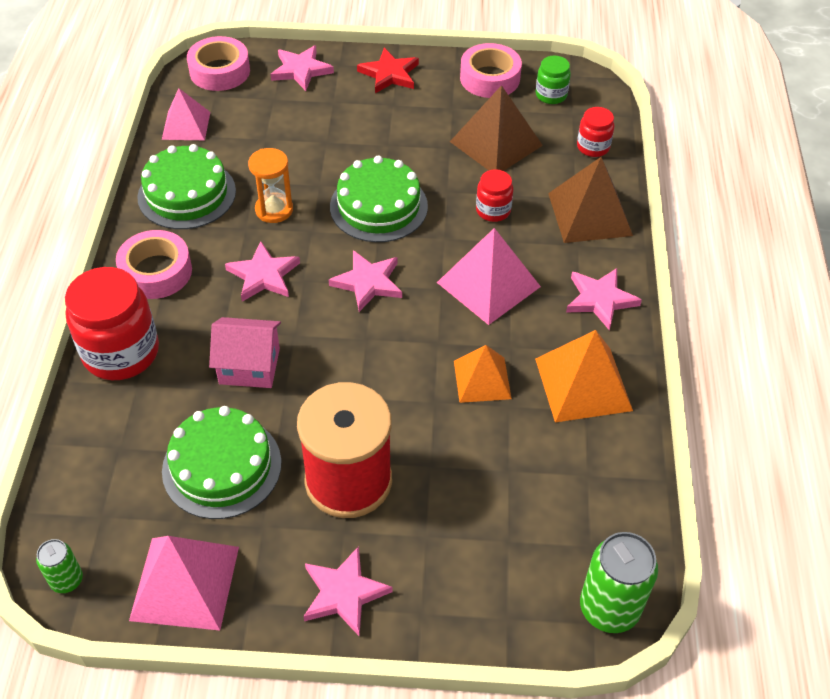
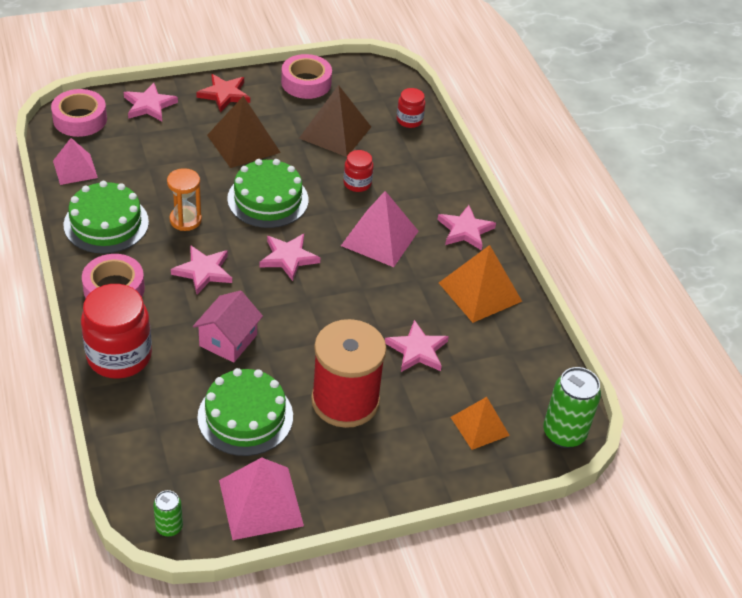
camera: 25 degrees left, 5 degrees down
pink house [209,317,281,388] -> pink house turned 45 degrees counterclockwise [193,290,263,363]
pink star [303,546,393,636] -> pink star moved to [385,320,449,372]
orange pyramid [454,345,512,403] -> orange pyramid moved to [451,397,510,450]
green jar [536,56,571,104] -> none
brown pyramid [548,157,633,243] -> brown pyramid moved to [207,96,281,168]

